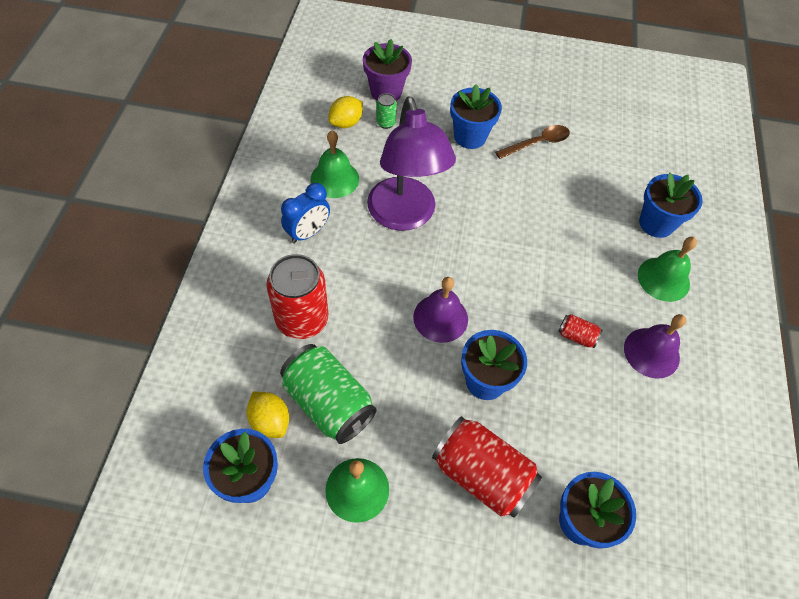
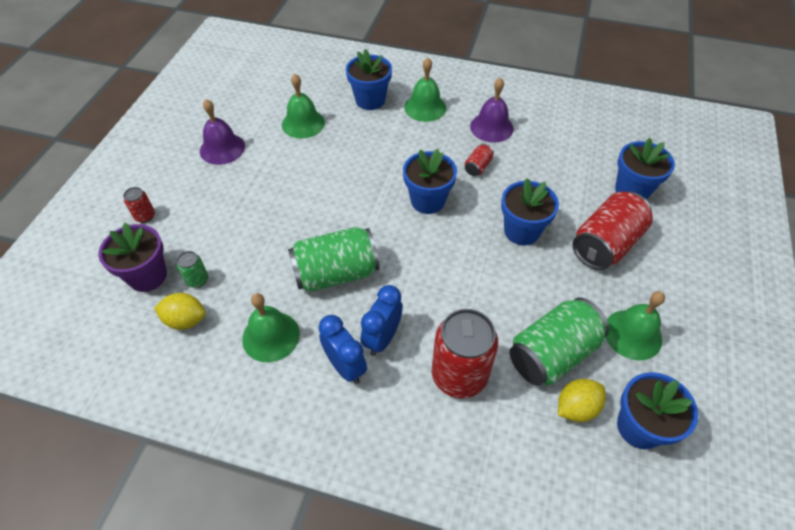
camera: 80 degrees left, 5 degrees down
yellow lemon [328,96,363,128] -> yellow lemon turned 45 degrees counterclockwise [154,293,206,330]
purple lamp [367,96,456,231] -> green can [288,227,380,292]
purple bell [413,277,468,343] -> purple bell moved to [200,99,245,165]
blue flower pot [450,84,502,149] -> blue flower pot moved to [403,149,457,214]
brown spoon [495,125,570,159] -> none
none -> red can [123,187,155,223]
none -> green bell [282,74,325,139]
none -> blue clock [361,285,403,356]

